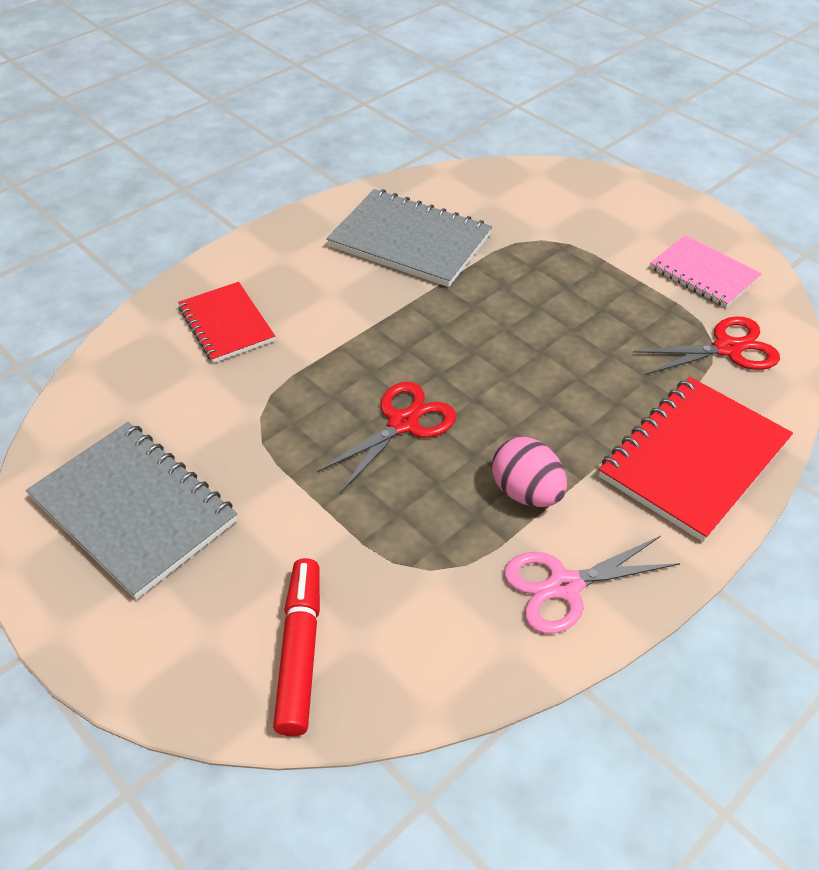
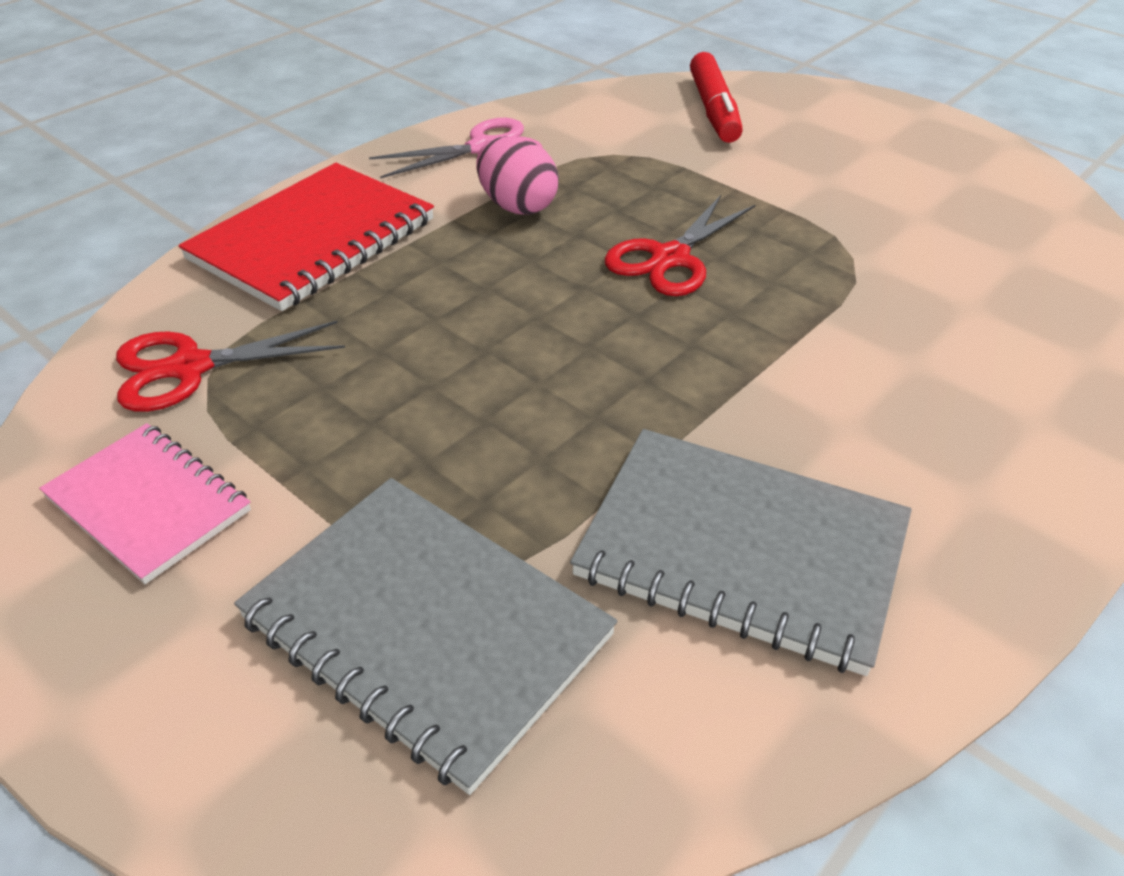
camera: 175 degrees right, 5 degrees down
grey notebook [26,422,237,600] -> grey notebook moved to [234,478,617,795]
red notebook [178,282,275,363] -> none

